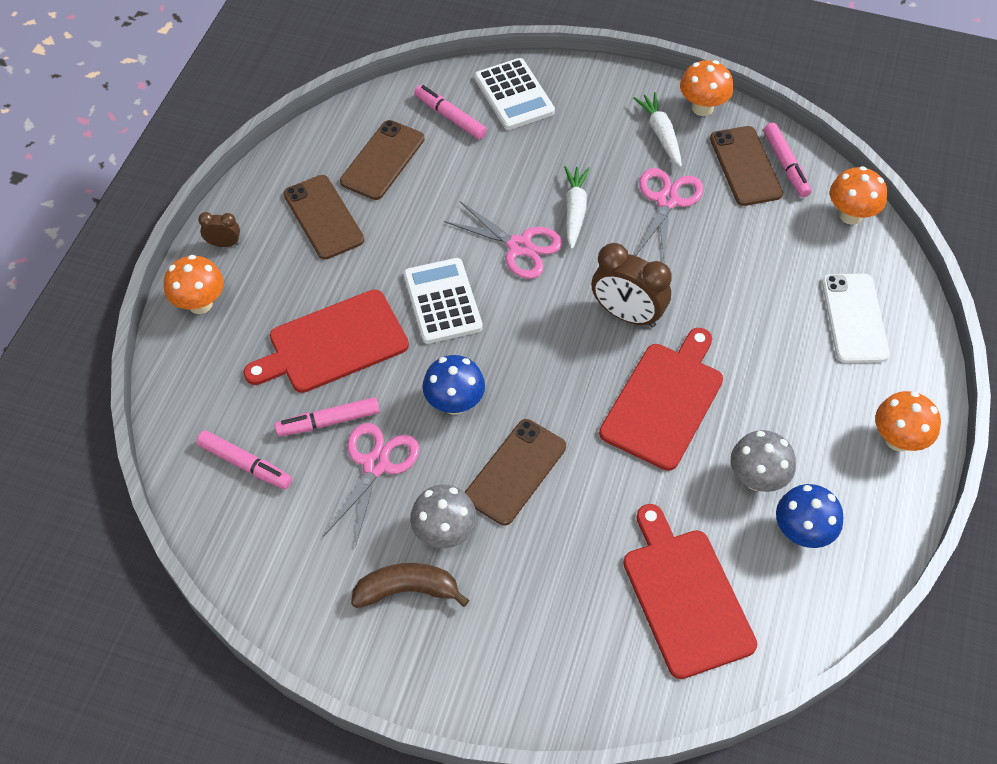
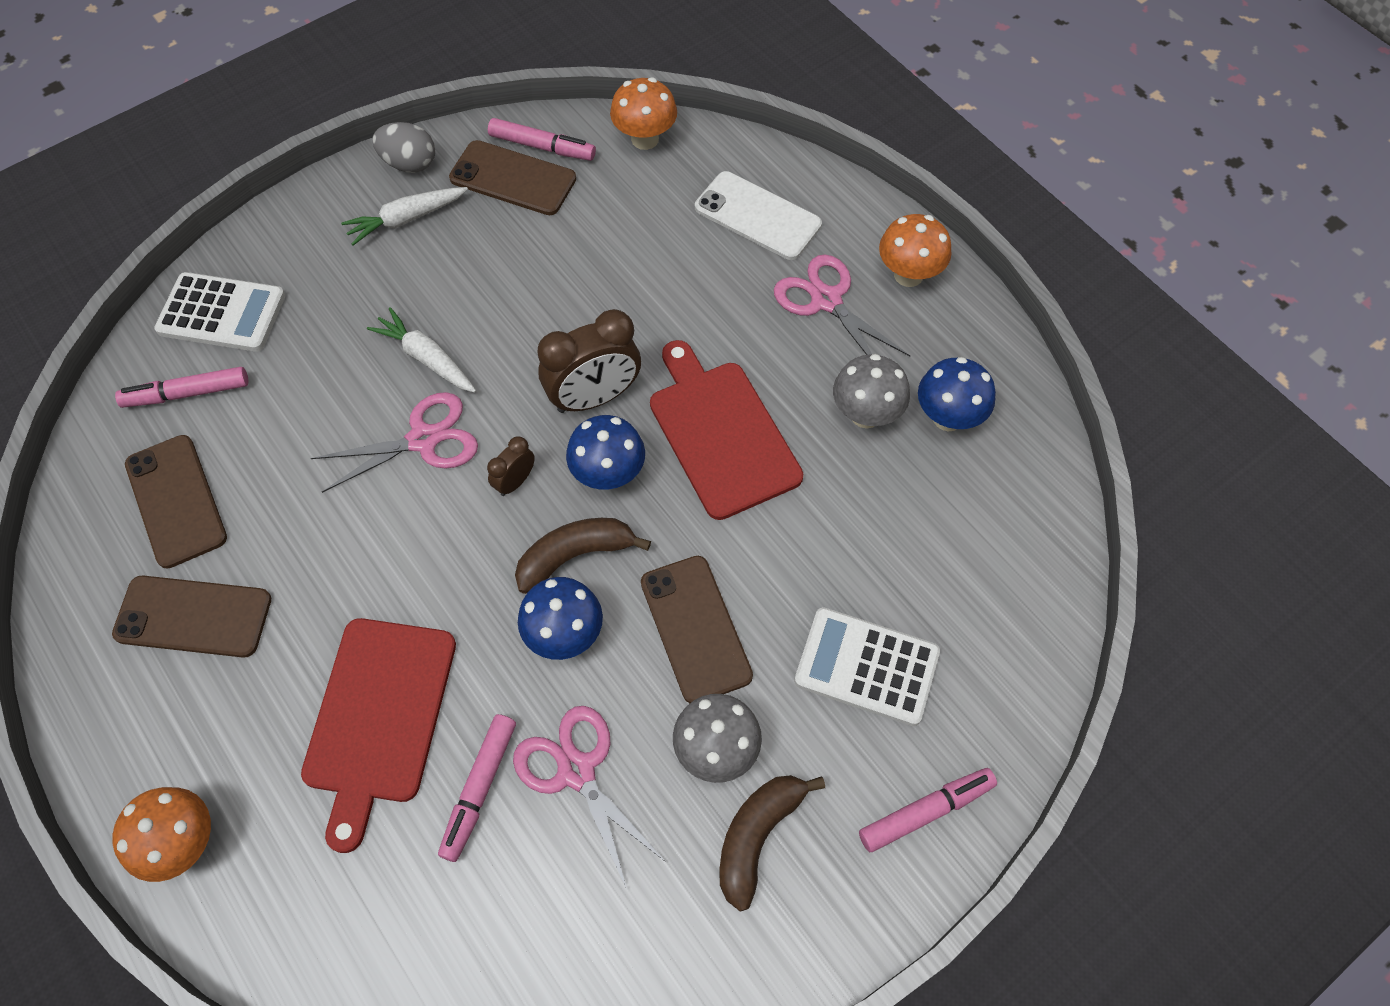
camera: 55 degrees left, 5 degrees up
pink marker [197,431,292,489] -> pink marker moved to [859,768,997,852]
brown clock [198,212,240,247] -> brown clock moved to [487,436,535,496]
white calculator [404,258,483,344] -> white calculator moved to [794,607,940,726]
red cutting board [623,504,757,679] -> none
white carrot [633,92,682,167] -> white carrot turned 45 degrees counterclockwise [341,187,468,245]
pink scissors [636,168,704,262] -> pink scissors moved to [774,255,910,356]
orange mushroom [680,60,733,116] -> grey egg [372,122,435,173]
none -> brown banana [515,518,651,594]
none -> blue mushroom [566,415,645,489]

